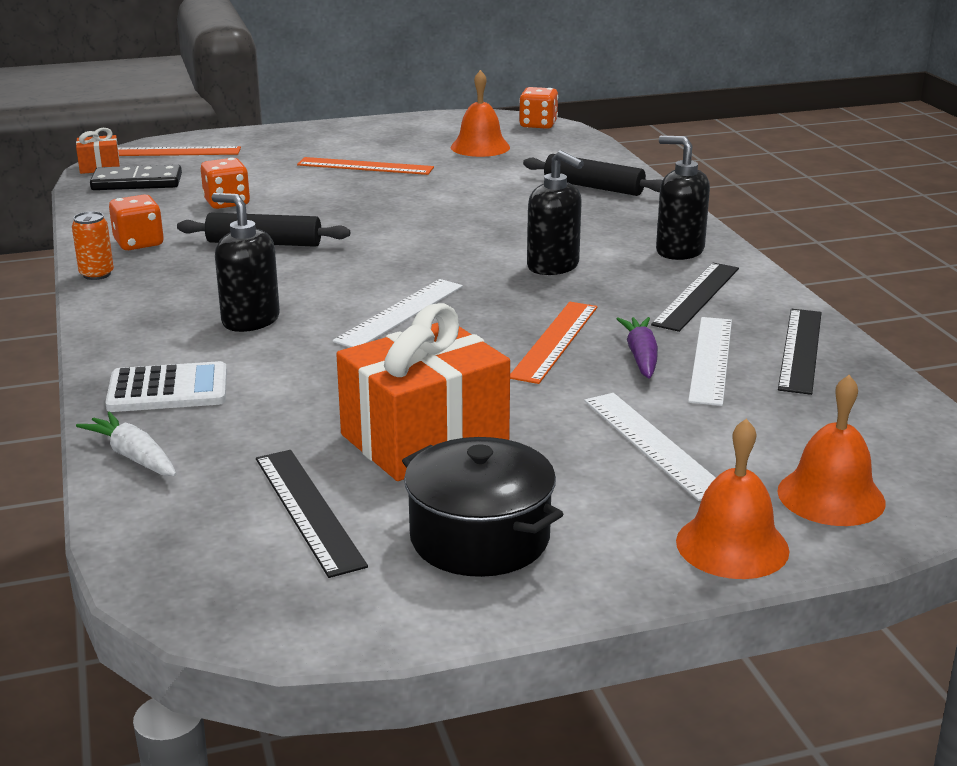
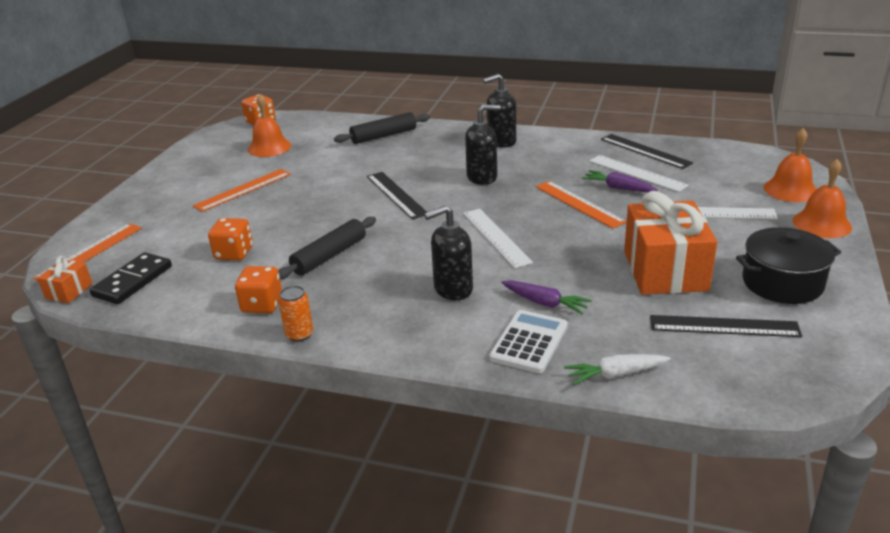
camera: 55 degrees left, 5 degrees up
black ruler [651,263,739,332] -> black ruler moved to [367,172,427,219]
none -> purple carrot [501,280,592,314]

